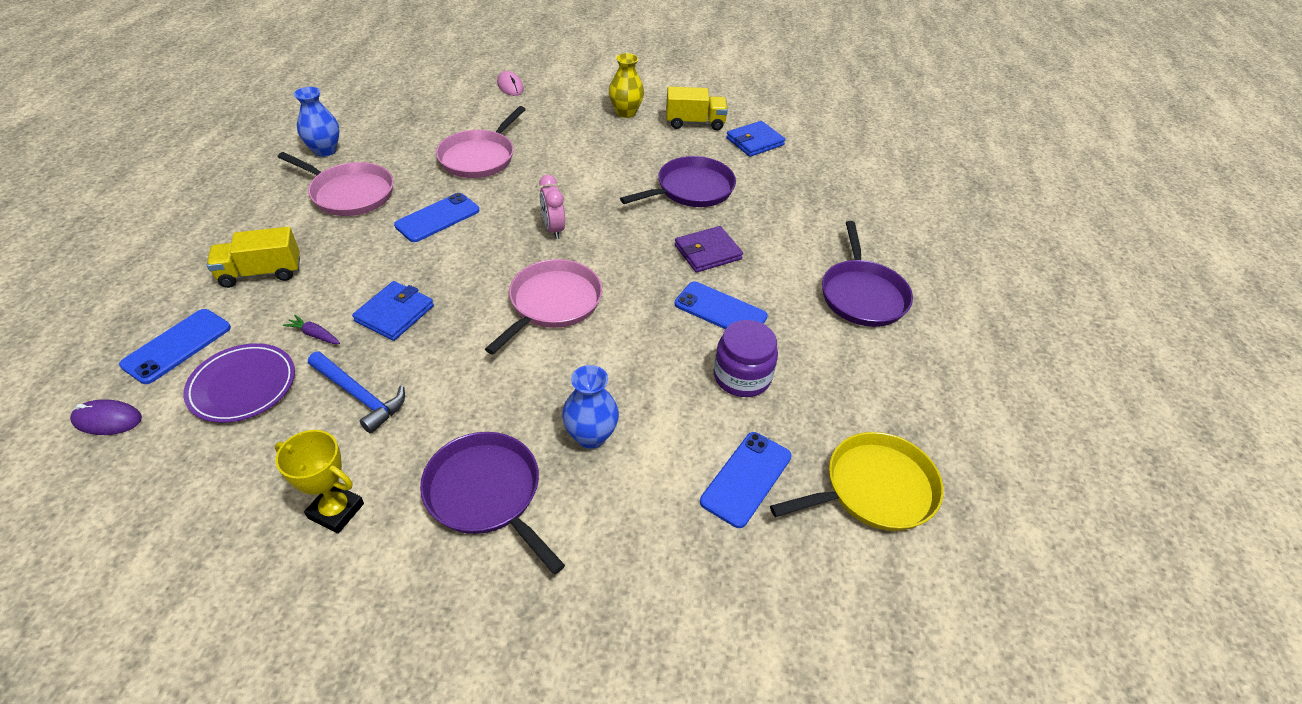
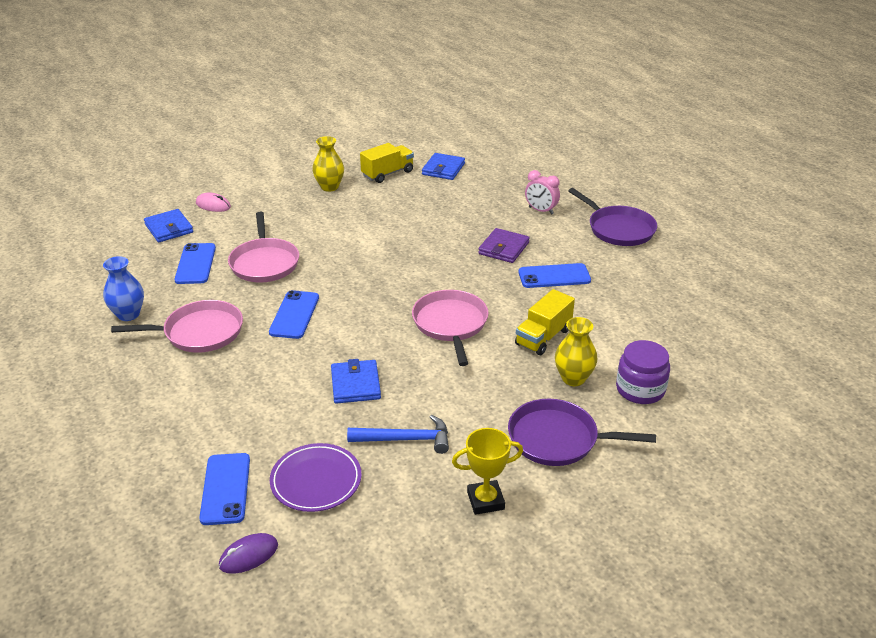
camera: 35 degrees left, 10 degrees down
yellow truck [207,227,300,288] -> yellow truck moved to [515,289,575,355]
purple carrot [283,315,340,344] -> none
pink clock [539,175,565,239] -> pink clock moved to [525,170,560,215]
blue vase [562,365,619,449] -> yellow vase [555,317,597,386]
purple pan [620,156,736,207] -> none
blue phone [700,432,792,528] -> blue phone moved to [175,243,216,284]
purple jar [714,320,778,397] -> purple jar moved to [616,340,670,404]
yellow pan [770,432,944,531] -> none
none -> blue wallet [144,209,193,242]

